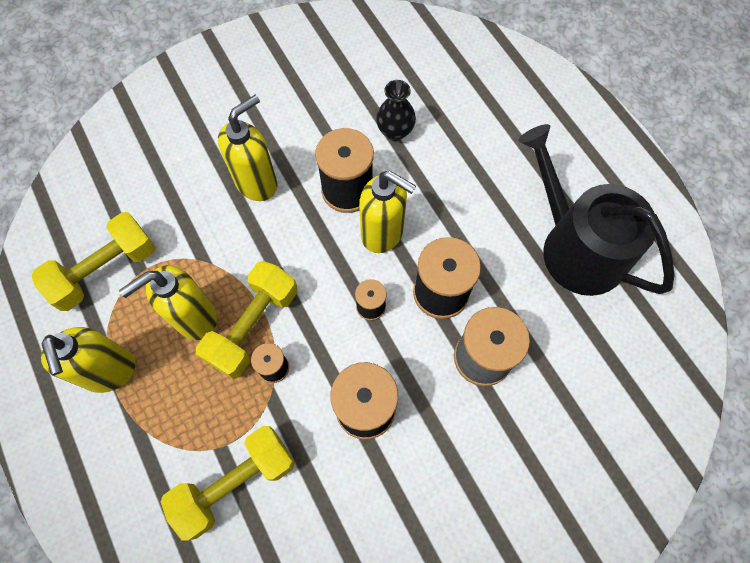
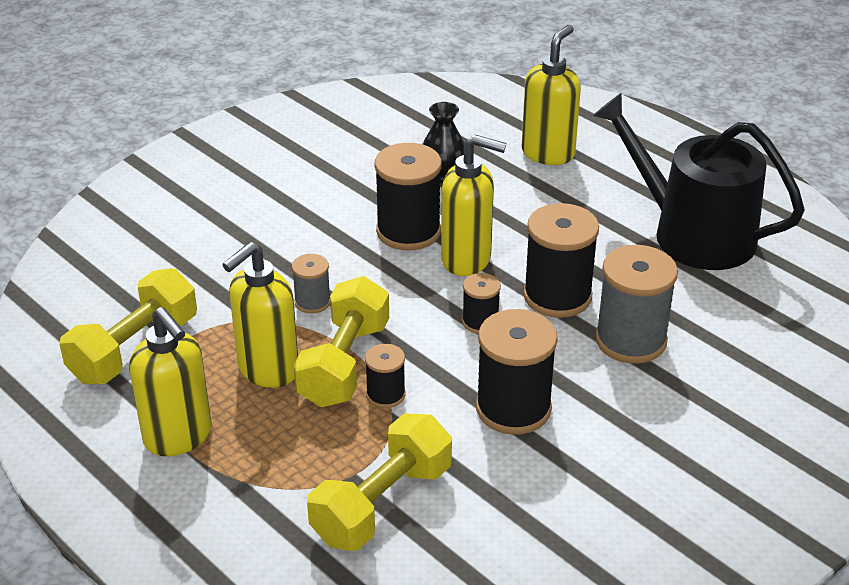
camera: 15 degrees left, 30 degrees down
yellow soap dispenser [218,95,278,201] -> yellow soap dispenser moved to [521,25,581,165]
none -> grey spool [292,254,331,313]

